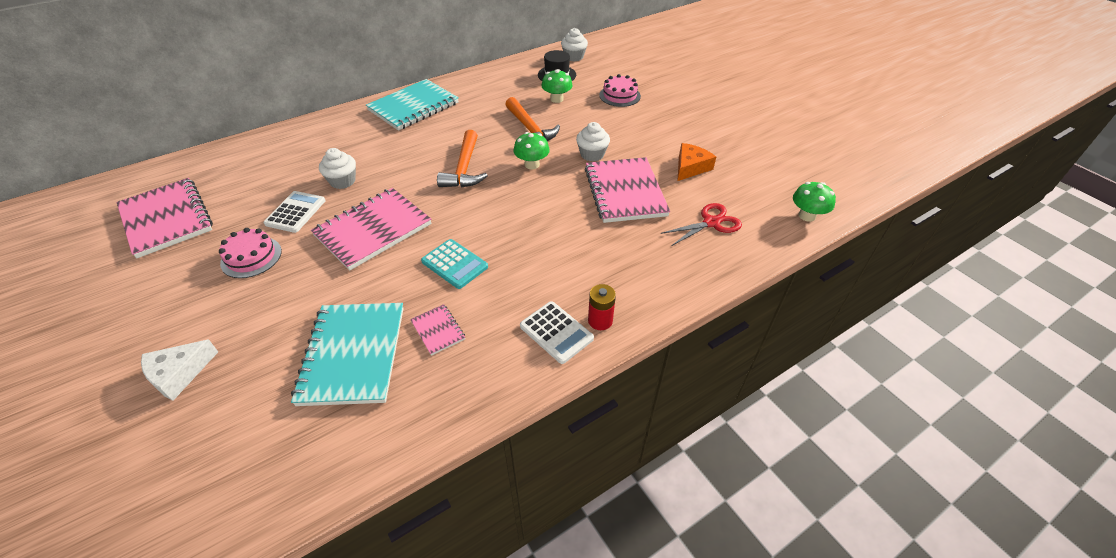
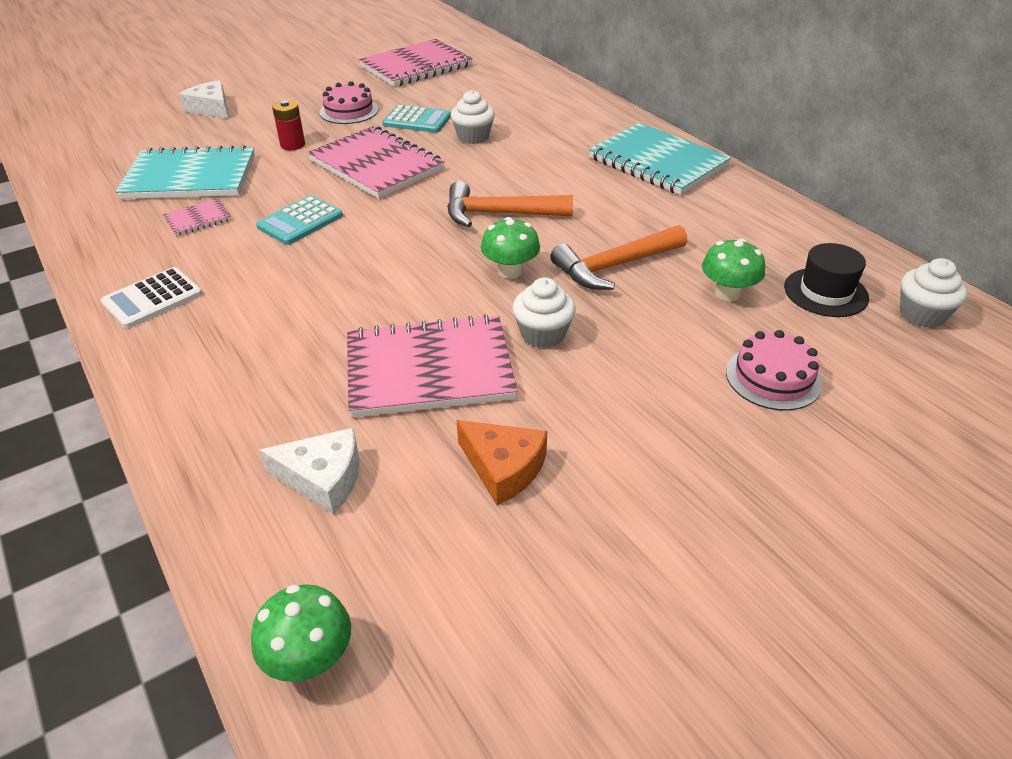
camera: 90 degrees right, 5 degrees down
white calculator [264,191,325,233] -> turquoise calculator [382,105,451,133]
red battery [588,284,616,330] -> red battery moved to [272,100,305,150]
red scissors [661,203,742,246] -> white cheese [259,428,359,514]

